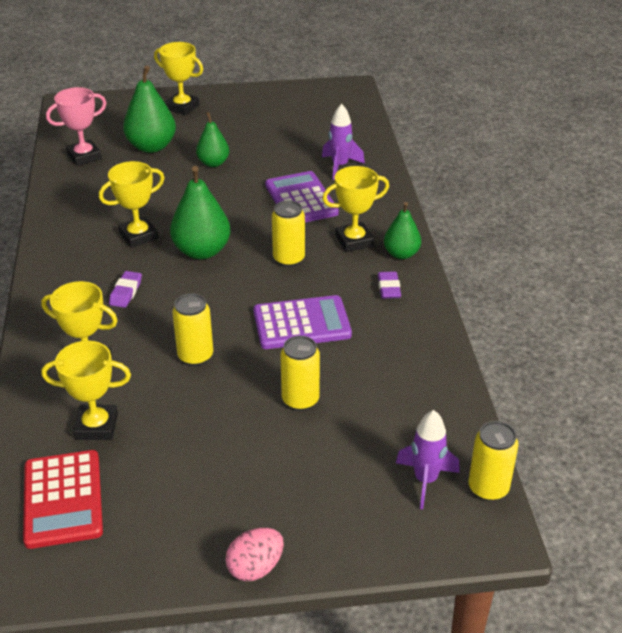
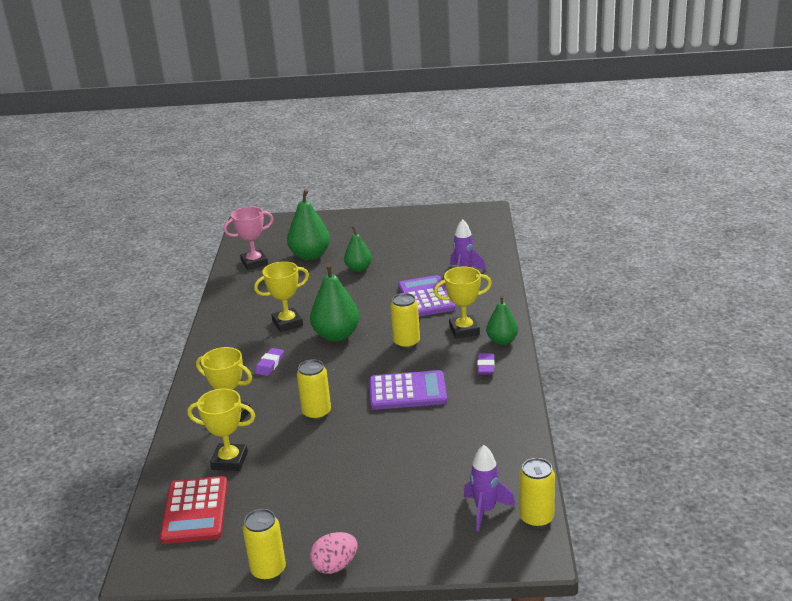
camera: 10 degrees right, 10 degrees down
yellow trophy [154,42,203,115] -> none
yellow can [280,336,320,411] -> yellow can moved to [243,509,286,581]

